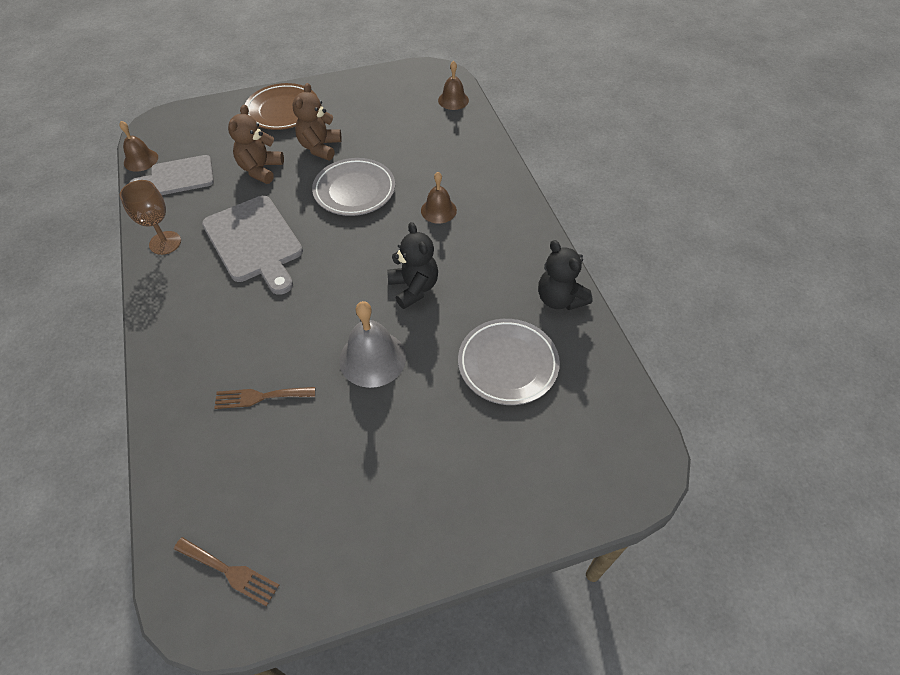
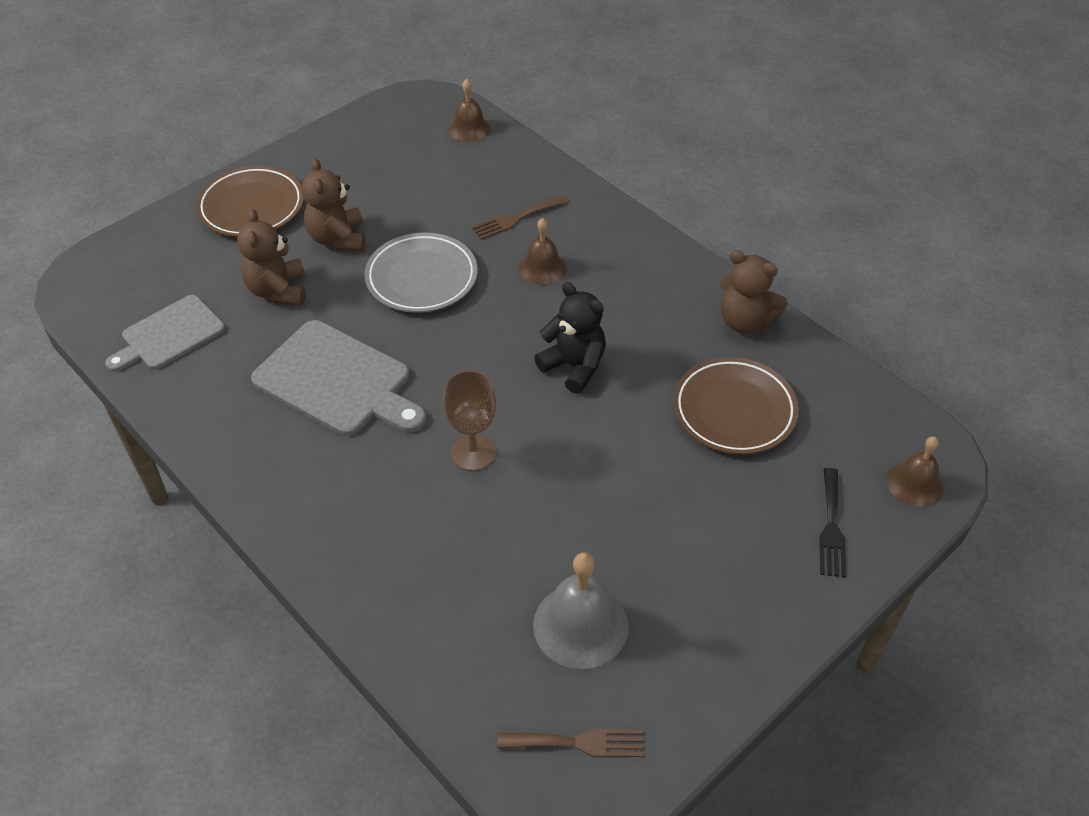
camera: 25 degrees left, 5 degrees down
brown bell [119,121,158,172] -> brown bell moved to [887,436,943,507]
brown goblet [120,180,181,255] -> brown goblet moved to [443,370,496,471]
brown fork [214,387,315,409] -> brown fork moved to [472,195,568,240]
grey bell [339,301,406,388] -> grey bell moved to [533,553,629,669]
grey plate [458,319,560,405] -> brown plate [673,357,799,455]
black teddy bear [538,240,593,310] -> brown teddy bear [720,250,788,333]
none -> black fork [819,468,846,578]

